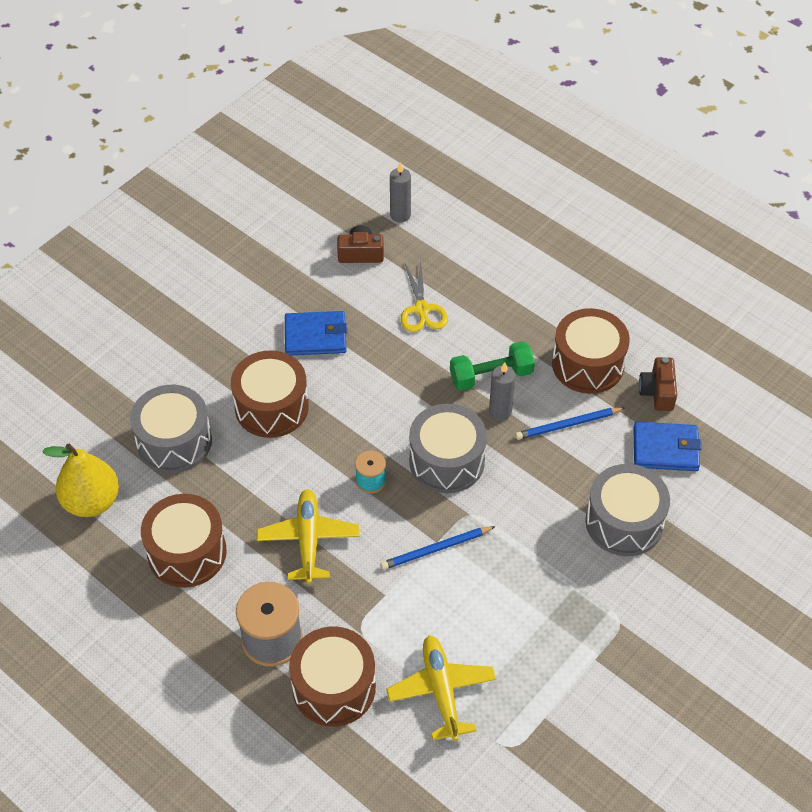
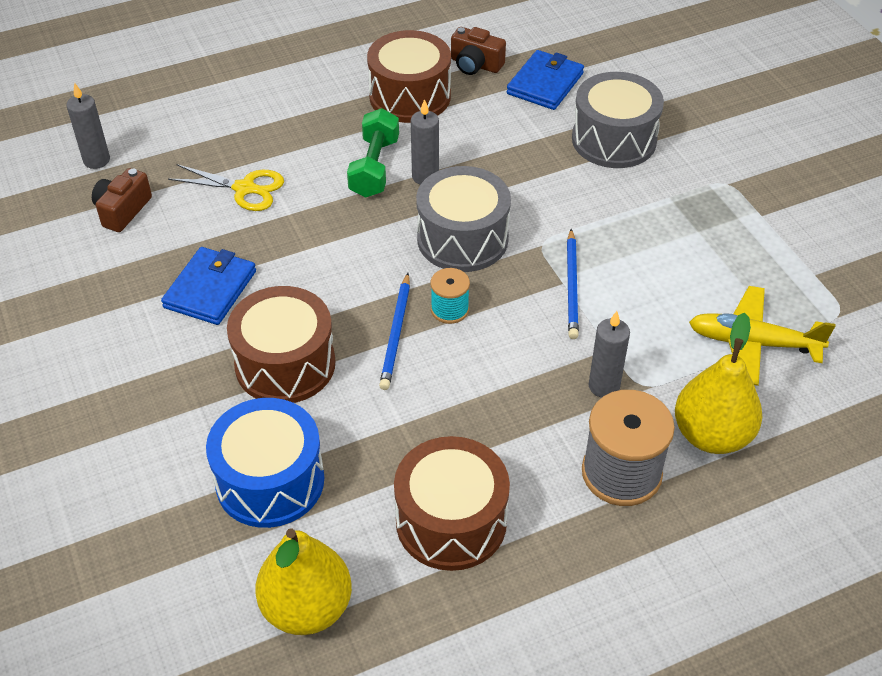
camera: 65 degrees left, 5 degrees down
grey drum [130,385,212,473] -> blue drum [206,398,324,528]
yellow plane [257,489,360,584] -> none
brown drum [289,626,376,727] -> yellow pear [675,313,763,454]
blue pencil [515,407,625,440] -> blue pencil moved to [379,273,410,390]
none -> grey candle [589,311,630,398]

